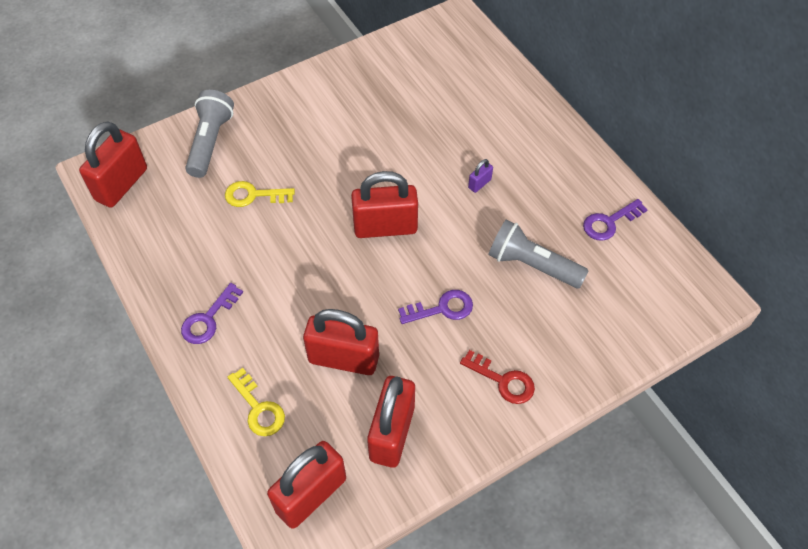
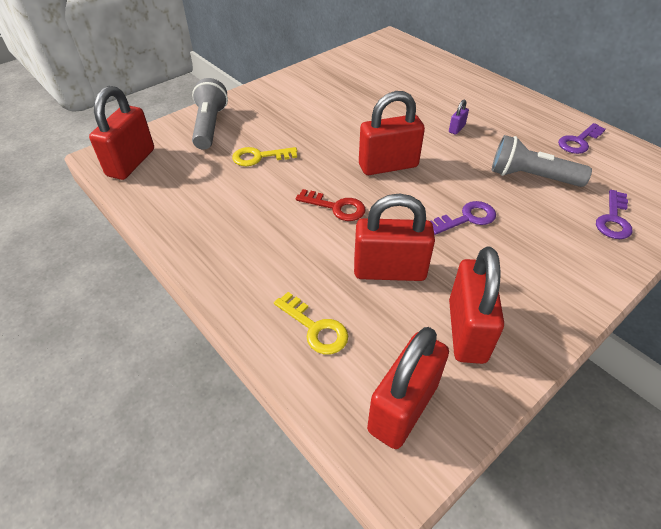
camera: 10 degrees left, 10 degrees down
purple key [181,283,243,344] -> purple key moved to [596,190,632,239]
red key [460,350,535,404] -> red key moved to [296,189,366,221]

